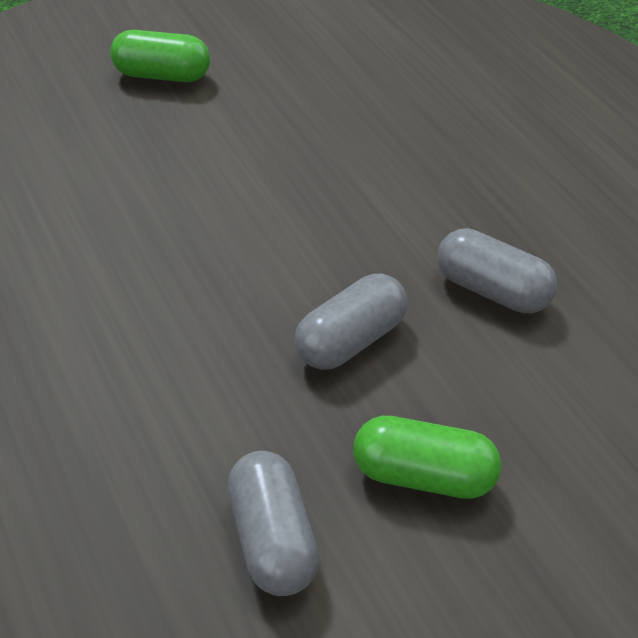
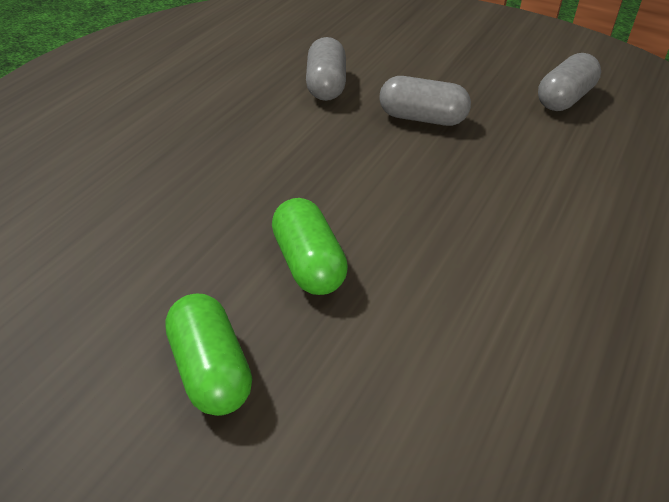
camera: 125 degrees left, 5 degrees down
green capsule [353,416,501,499] -> green capsule moved to [272,198,348,295]

